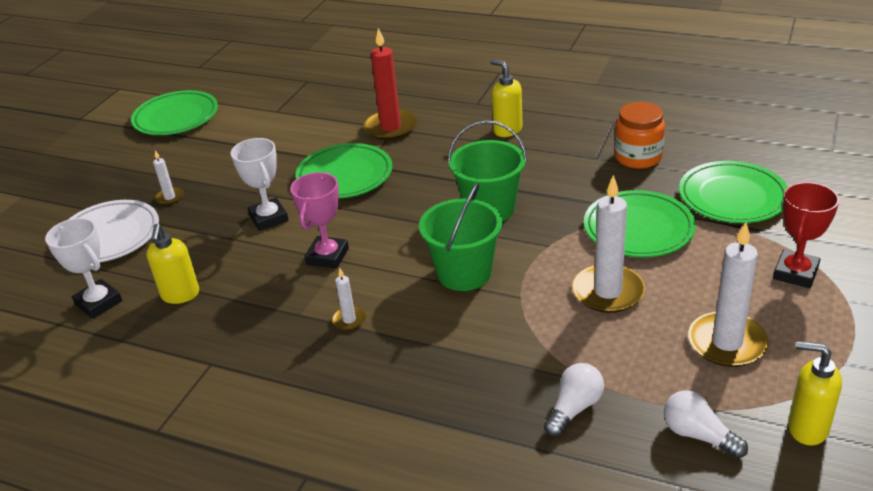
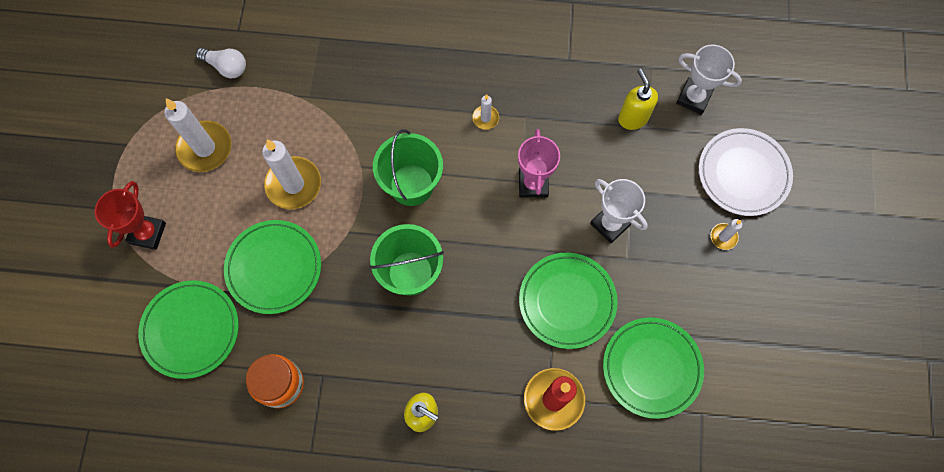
camera: 160 degrees right, 35 degrees up
green plate [131,90,218,135] -> green plate moved to [603,318,704,419]
white light bulb [544,363,604,437] -> none
yellow soap dispenser [788,341,842,446] -> none

